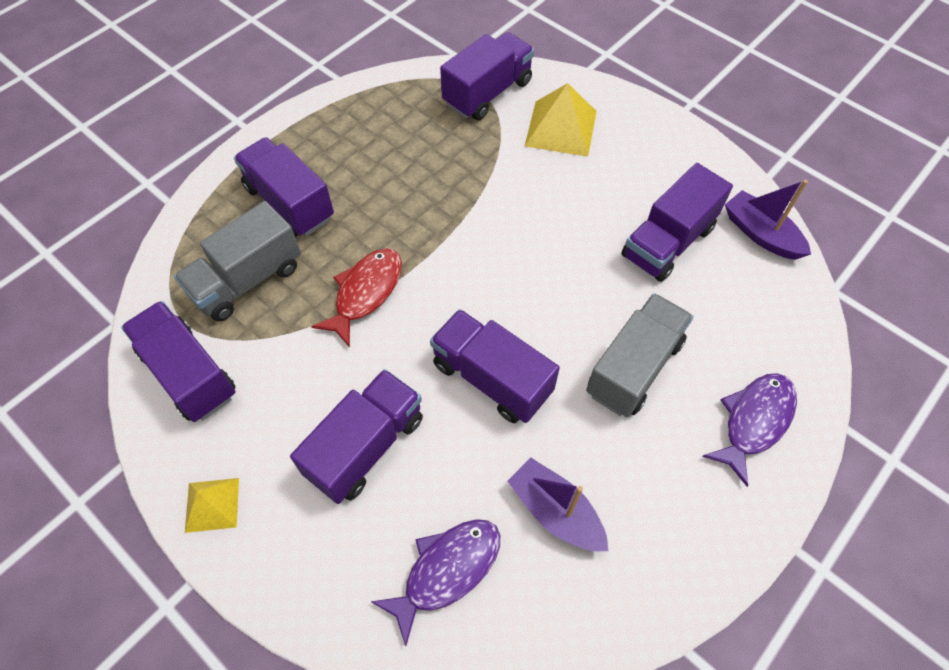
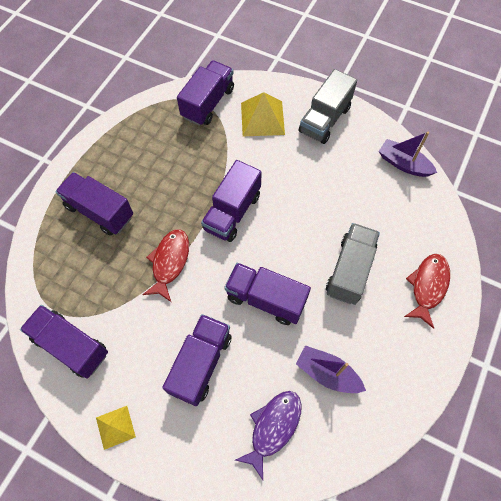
camera: 15 degrees left, 5 degrees up
grey truck [174,201,301,322] -> grey truck moved to [299,69,357,144]
purple truck [621,163,733,282] -> purple truck moved to [201,160,262,242]
purple fish [702,373,797,487] -> red fish [404,254,450,329]

